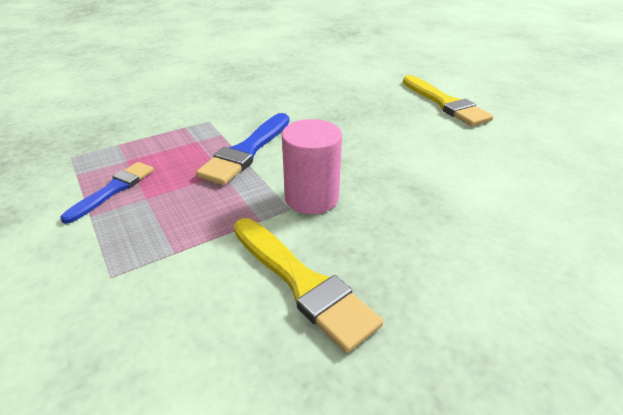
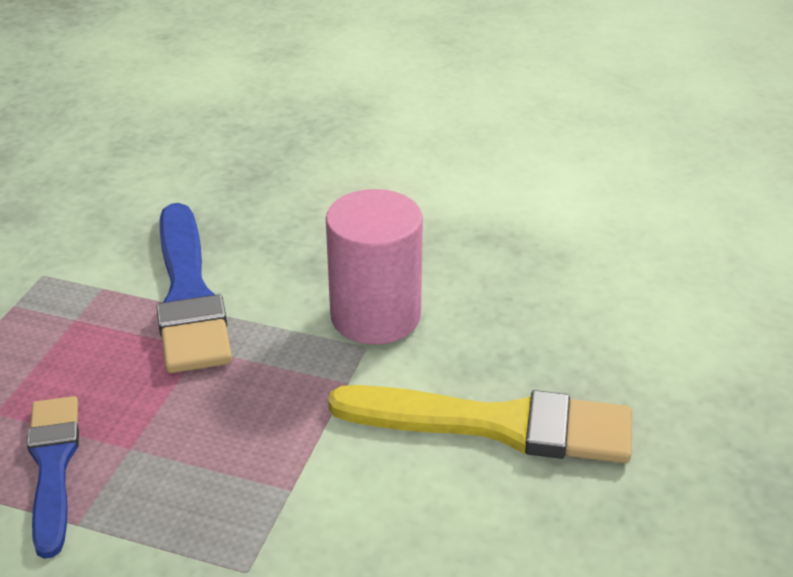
camera: 40 degrees left, 0 degrees up
yellow brush [403,75,493,126] -> none

